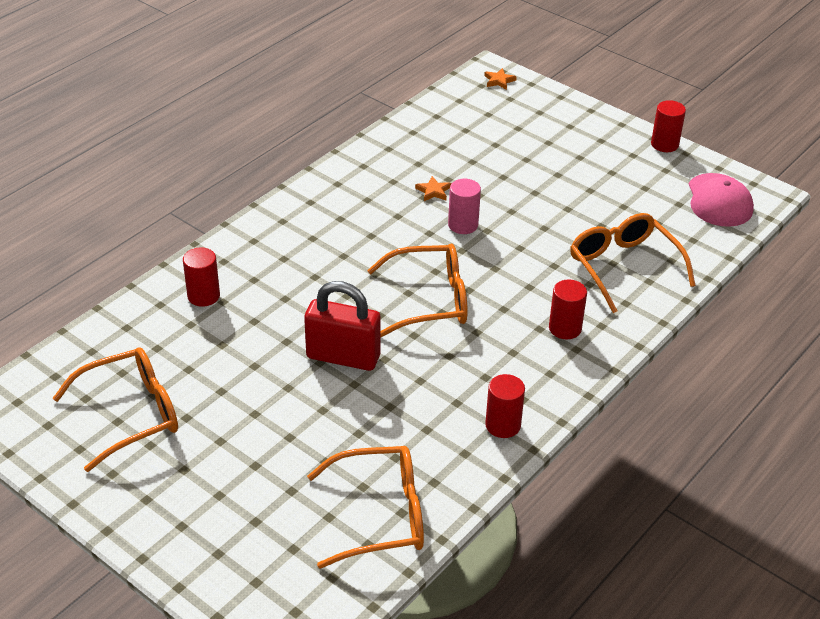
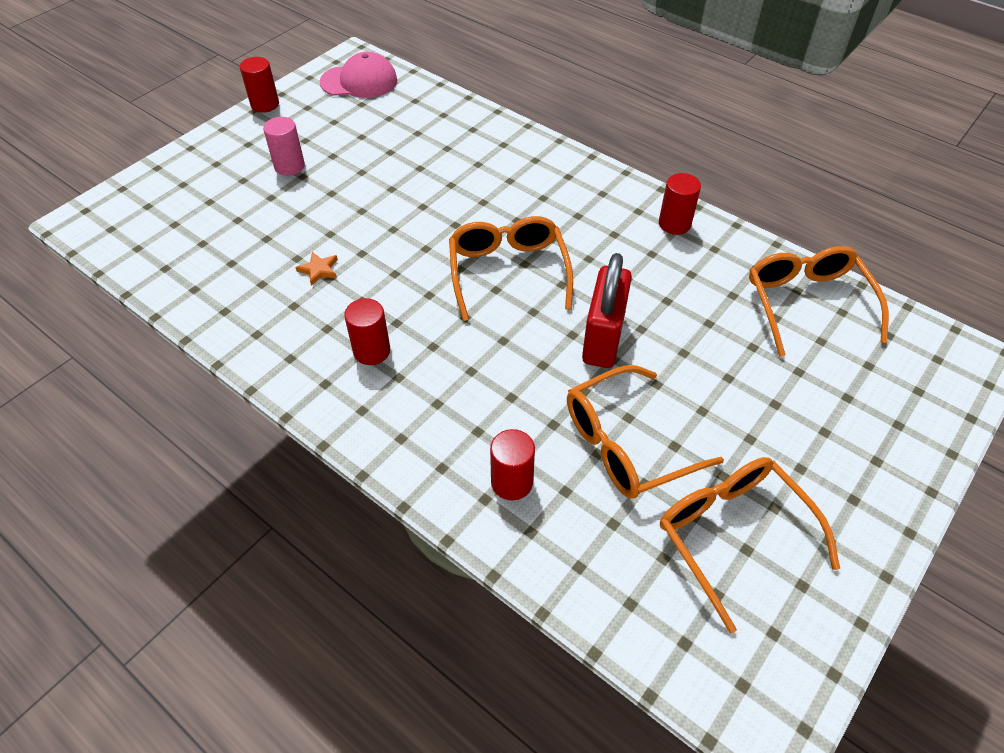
camera: 90 degrees left, 10 degrees up
pink cylinder [448,179,481,234] -> pink cylinder moved to [263,117,305,176]
orange star [484,68,517,90] -> none
red cylinder [549,280,587,339] -> red cylinder moved to [344,298,390,365]
orange glasses [570,213,696,313] -> orange glasses moved to [567,365,724,499]

